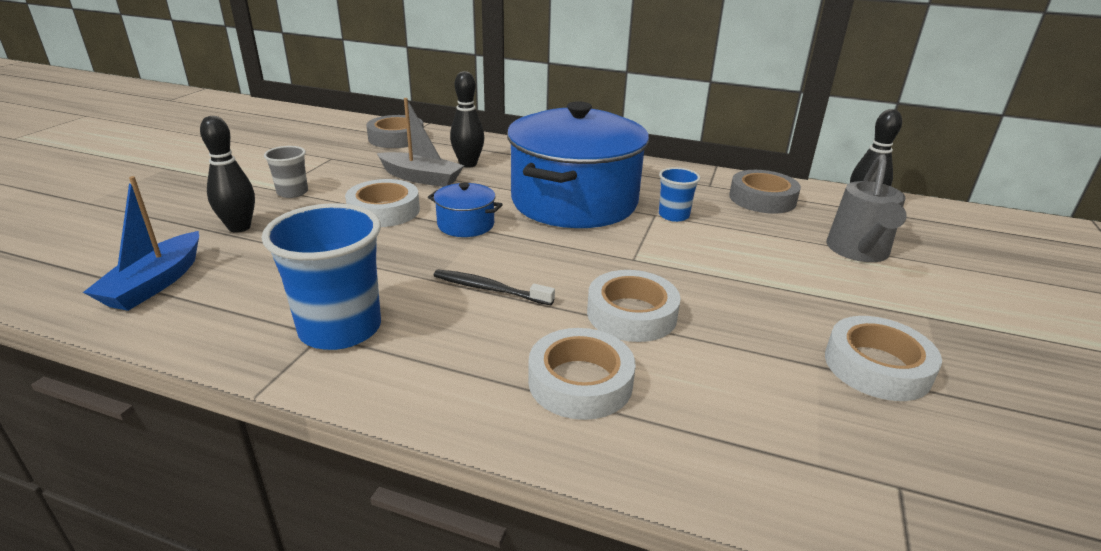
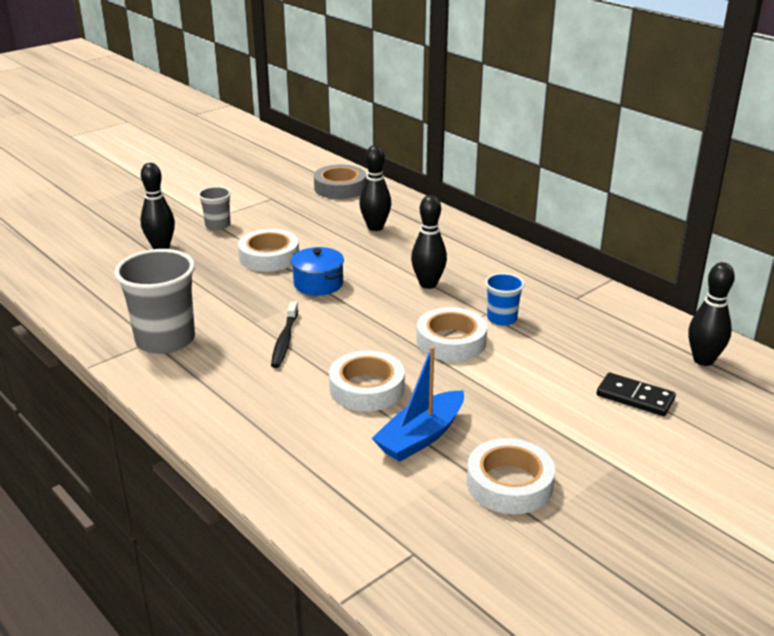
camera: 30 degrees right, 0 degrees up
blue boat [83,176,199,311] -> blue boat moved to [372,346,464,462]
blue cup [262,203,381,350] -> grey cup [114,249,195,354]
grey boat [377,98,465,187] -> none
black toothbrush [433,269,555,305] -> black toothbrush turned 135 degrees counterclockwise [271,301,298,368]
blue pot [507,101,649,228] -> black bowling pin [411,195,447,289]
white tape [528,328,636,420] -> white tape moved to [417,307,487,361]
grey tape [729,170,801,214] -> none
grey watering can [826,154,907,262] -> black domino [596,373,676,416]

